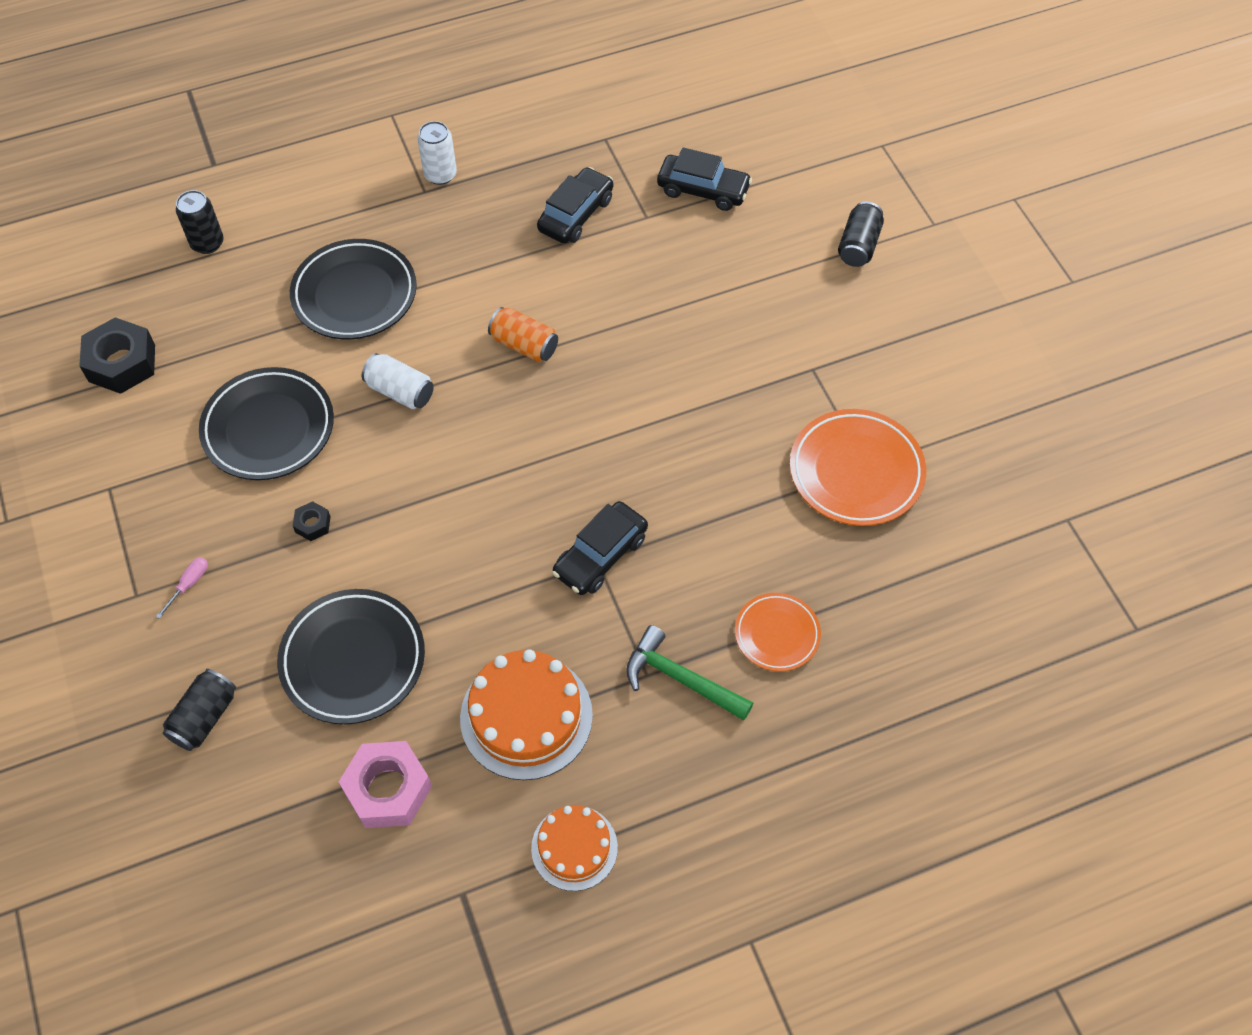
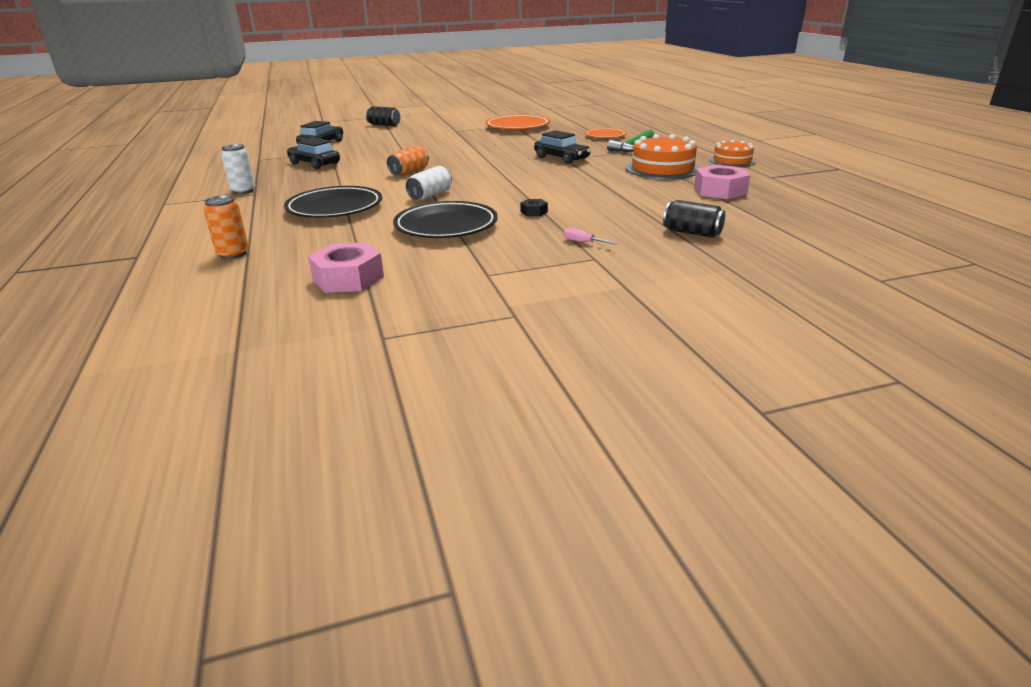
camera: 85 degrees left, 30 degrees down
black nut [79,317,155,394] -> pink nut [308,242,384,293]
black can [176,190,224,254] -> orange can [204,195,249,259]
black plate [277,589,425,724] -> none

